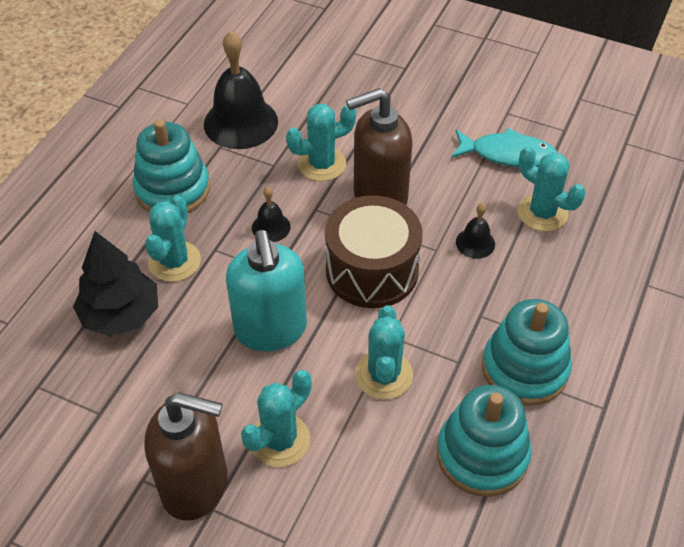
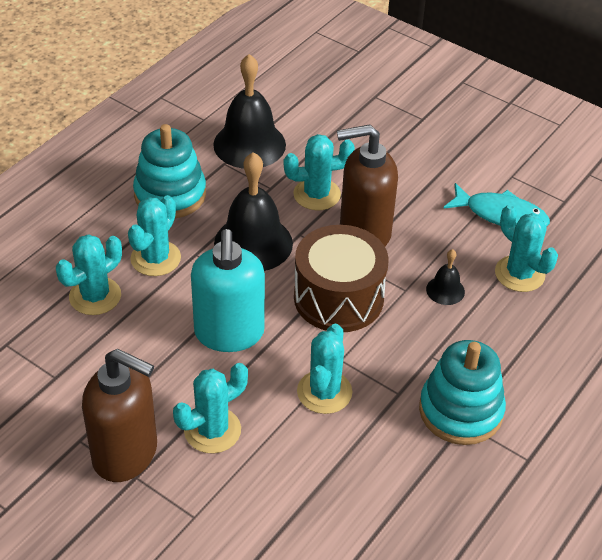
camera: 10 degrees right, 5 degrees down
black tree [73,231,158,336] -> turquoise cactus [56,234,122,315]
black bell [252,187,291,242] -> black bell [214,152,293,271], size x2.10
turquoise stacking toy [437,385,532,497] -> none

